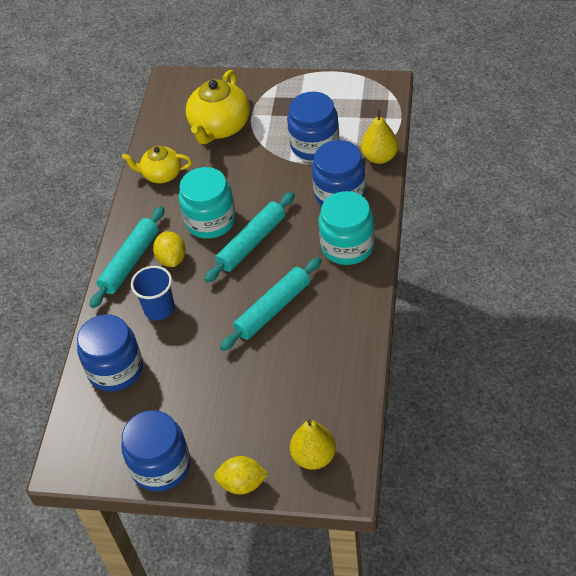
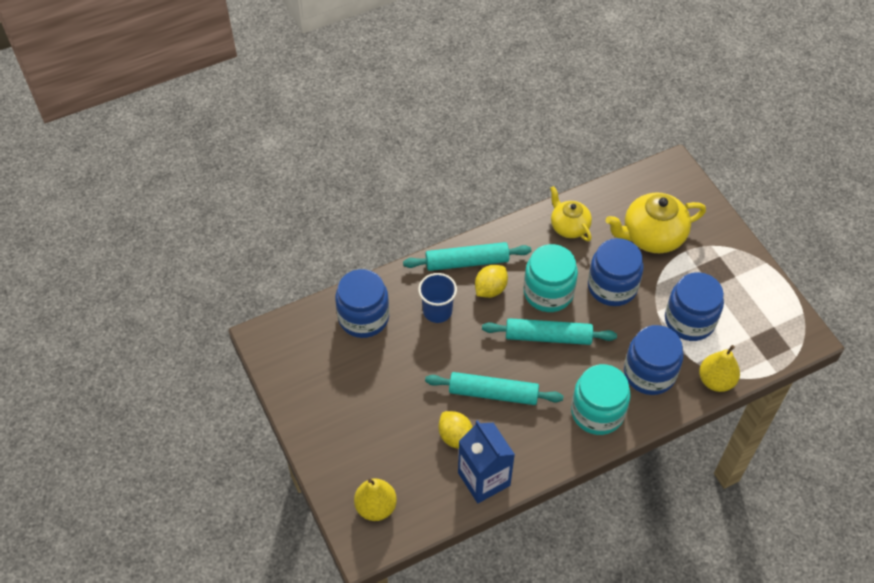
camera: 50 degrees right, 5 degrees up
blue jar [121,410,191,492] -> blue jar moved to [588,238,644,306]
yellow lemon [214,456,269,494] -> yellow lemon moved to [439,411,473,449]
none -> blue carton [458,420,515,503]

